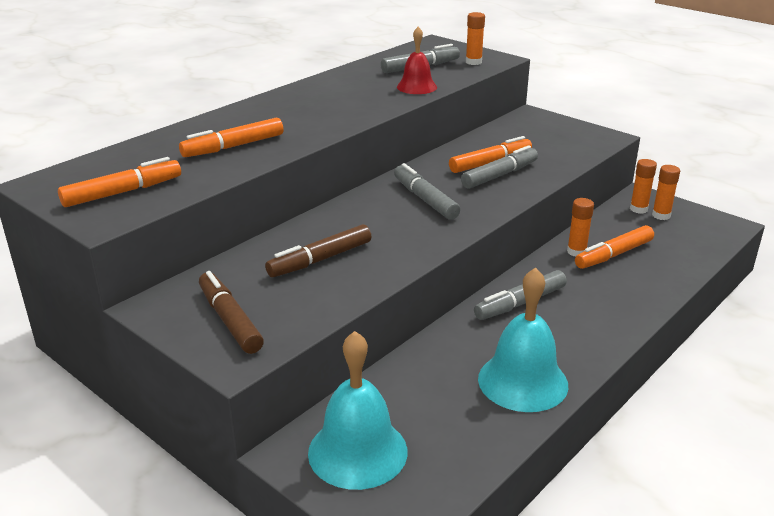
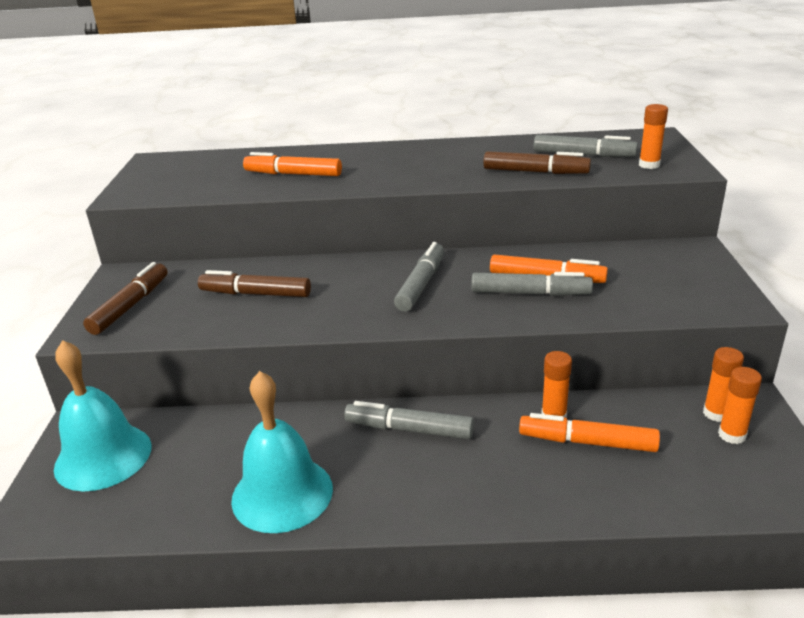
camera: 50 degrees right, 0 degrees up
orange marker [58,157,181,207] -> none
red bell [397,27,437,94] -> brown marker [483,151,591,174]

